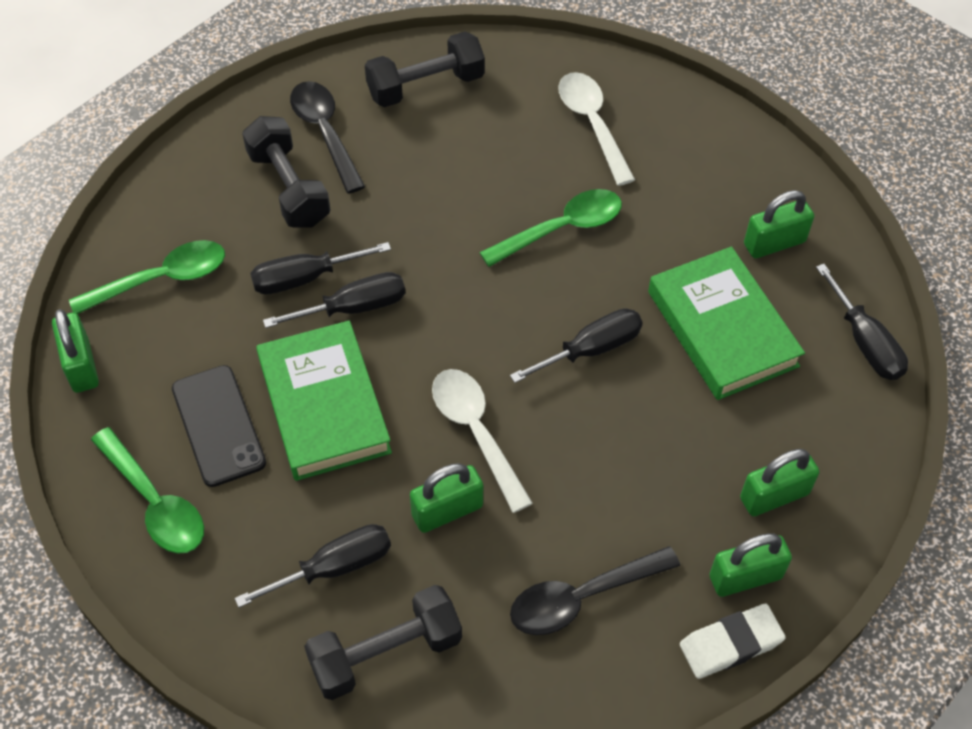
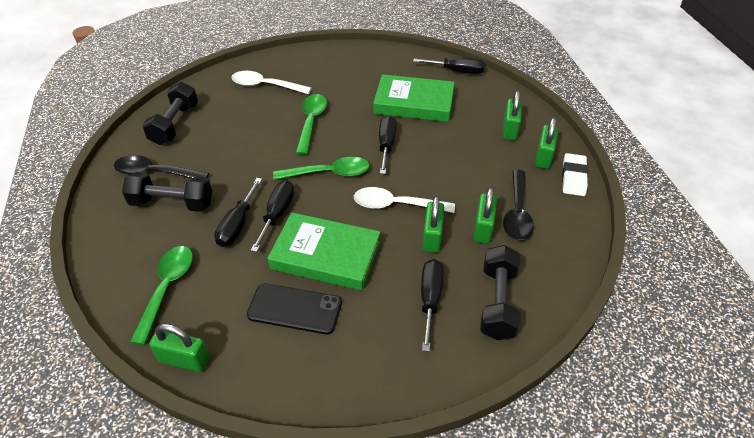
camera: 55 degrees left, 10 degrees down
green spoon [91,427,204,554] -> green spoon moved to [273,157,369,180]
green padlock [744,190,814,258] -> green padlock moved to [473,187,497,244]

